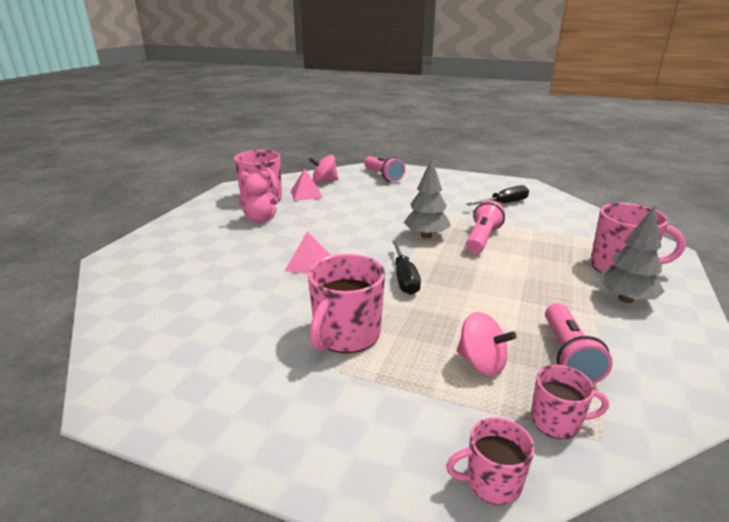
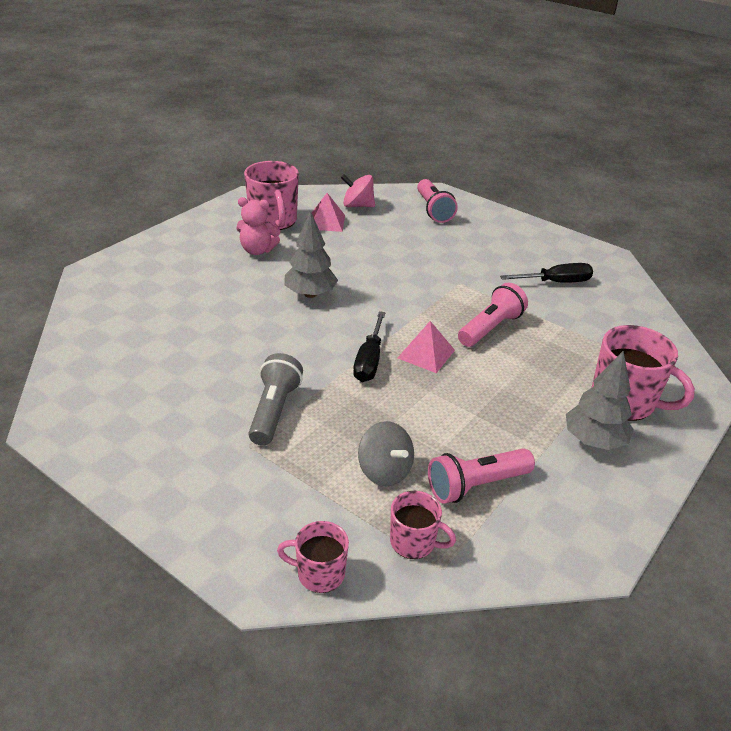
camera: 15 degrees right, 10 degrees up
pink pyramid [285,232,331,274] -> pink pyramid moved to [398,321,455,373]
pink mug [308,254,385,353] -> grey flashlight [248,353,303,446]
grey tree [404,158,451,238] -> grey tree moved to [284,211,338,298]
pink spinning top [457,312,517,376] -> grey spinning top [358,421,414,486]
pink flashlight [545,303,613,384] -> pink flashlight turned 45 degrees clockwise [428,448,535,503]

